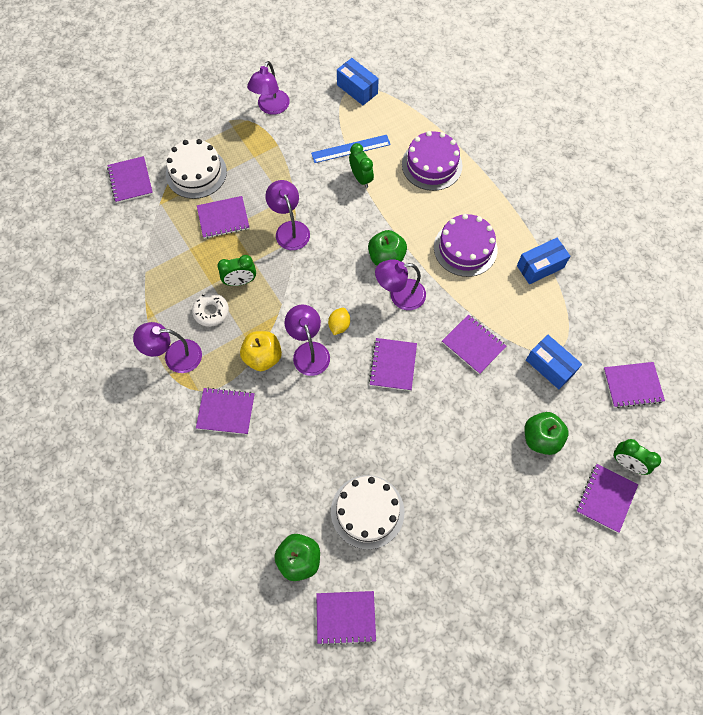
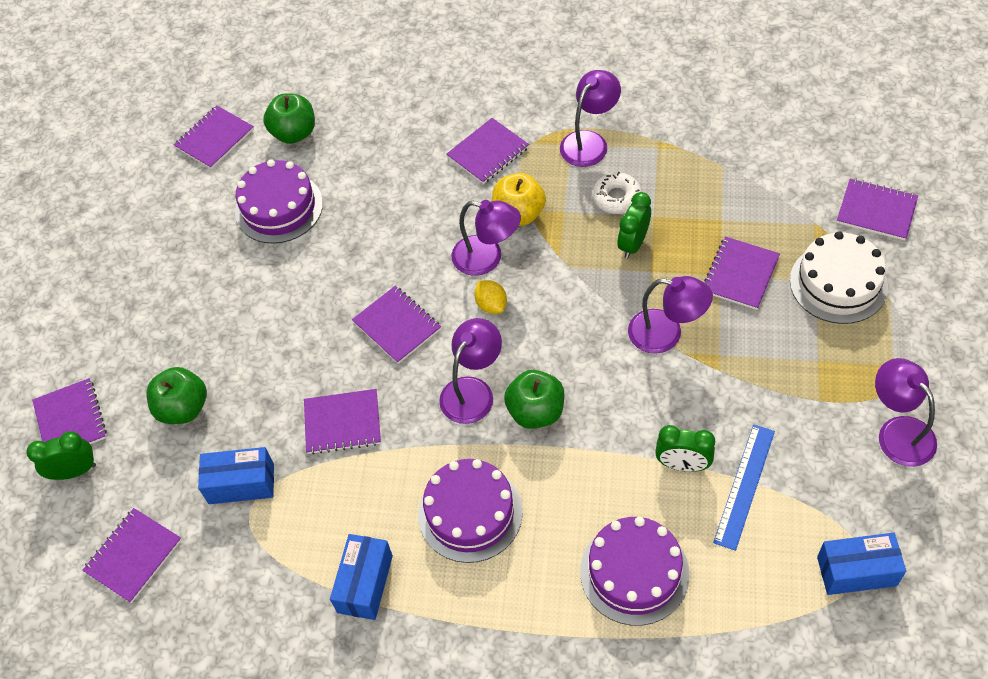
camera: 135 degrees right, 10 degrees down
white cake [331,475,404,549] -> purple cake [235,159,323,244]

